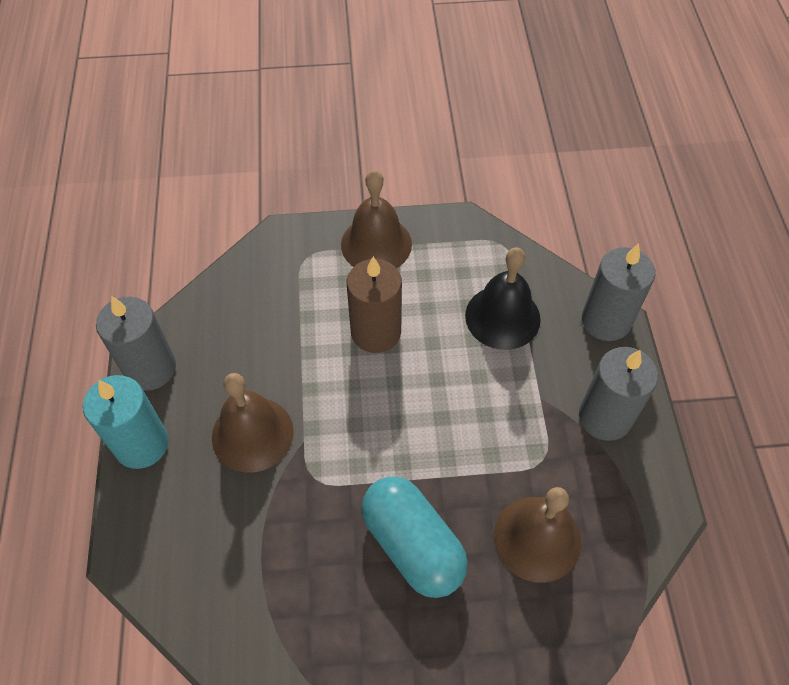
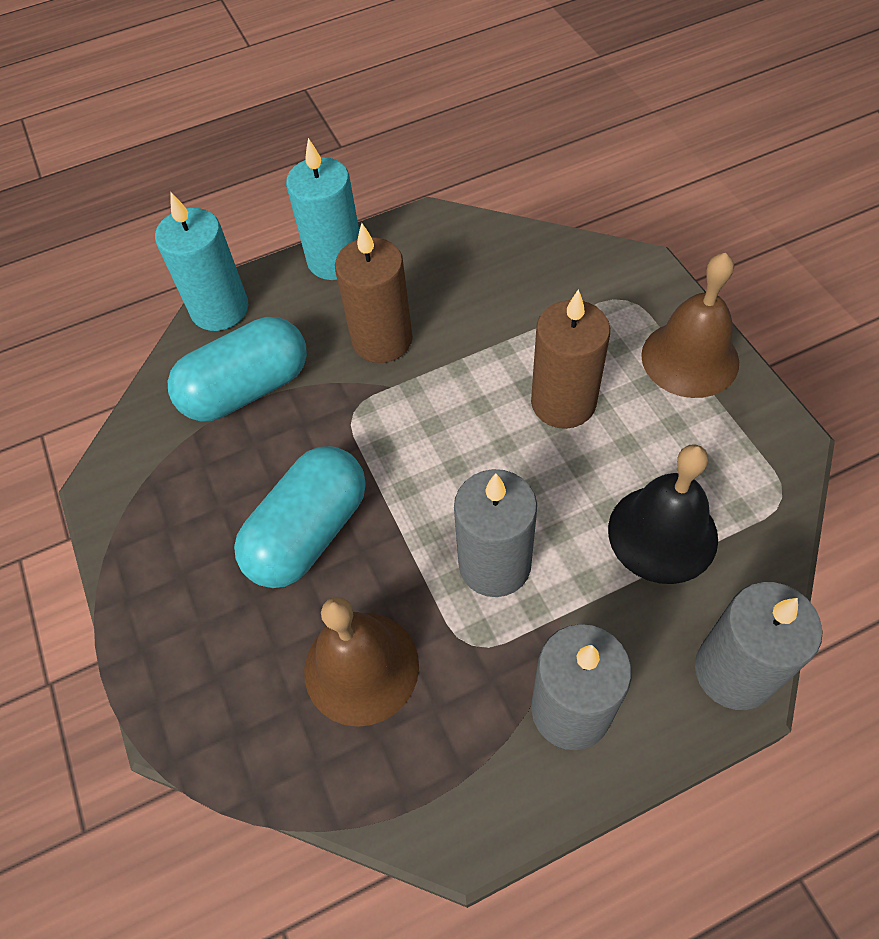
camera: 75 degrees right, 0 degrees up
grey candle [96,296,176,391] -> grey candle moved to [454,469,537,597]
brown bell [212,373,294,473] -> brown candle [335,223,413,363]
none -> turquoise candle [155,191,248,331]
none -> turquoise capsule [168,317,307,422]

